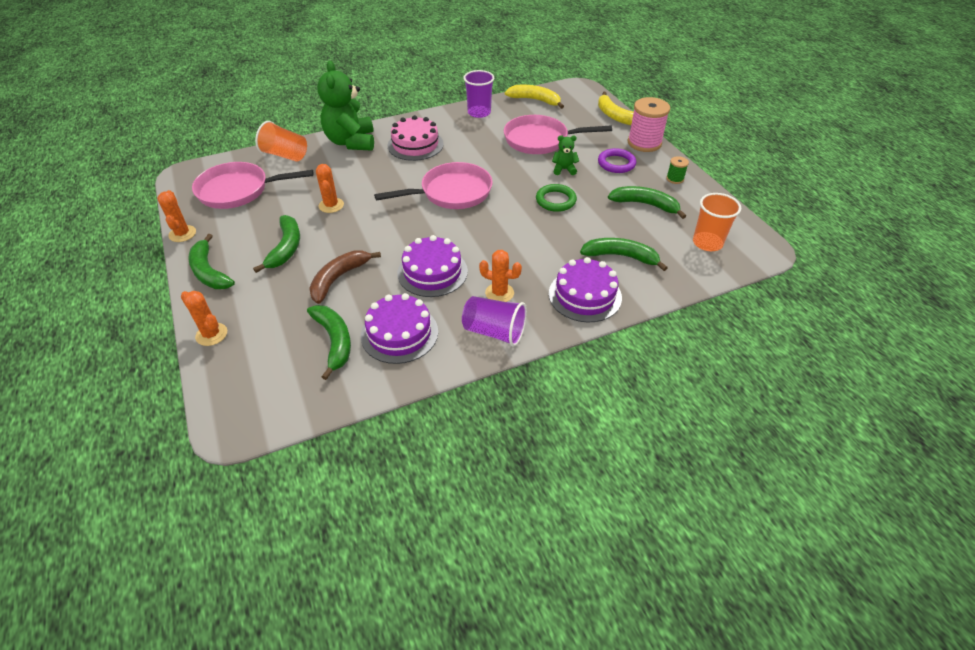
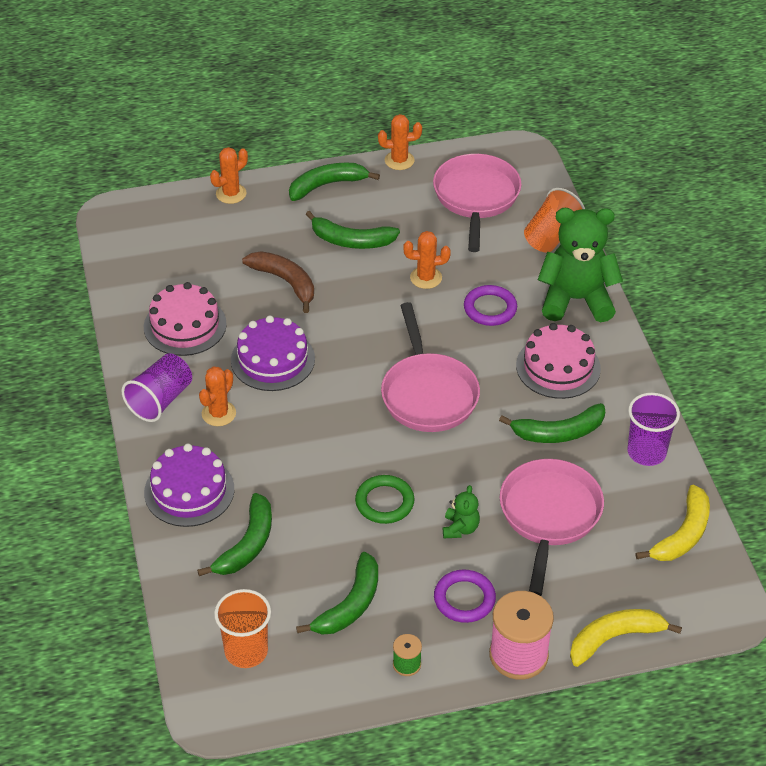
camera: 100 degrees right, 0 degrees up
green banana [307,305,351,380] -> green banana moved to [499,403,605,443]
purple cake [361,293,438,364] -> pink cake [144,282,227,356]
none -> purple ring [464,285,517,326]

